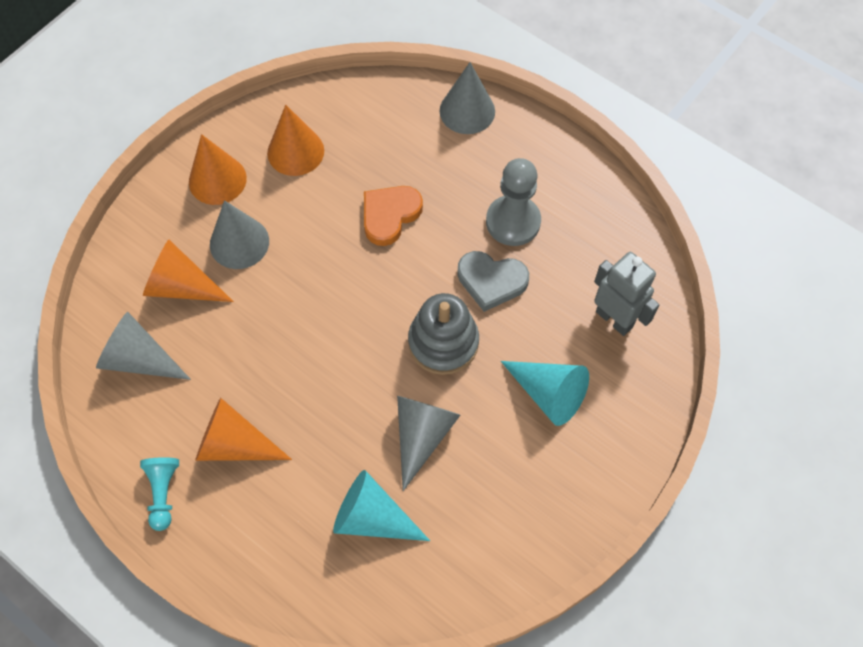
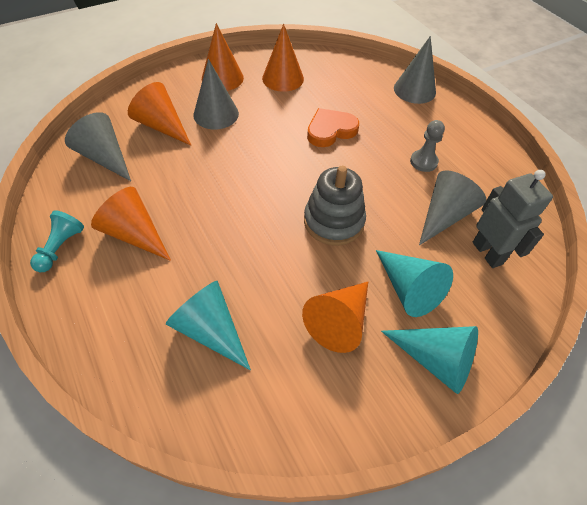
camera: 20 degrees right, 10 degrees down
grey cone [397,396,460,491] -> grey cone moved to [419,170,486,245]
grey heart [457,251,529,312] -> none
grey pawn [486,158,541,246] -> grey pawn [410,120,445,172], size x0.61
none -> orange cone [302,282,368,353]
none -> turquoise cone [381,326,478,394]

